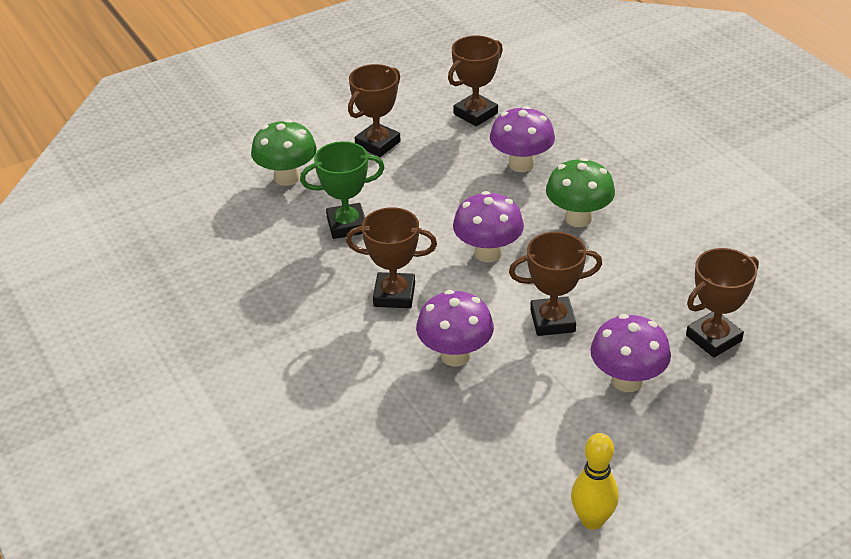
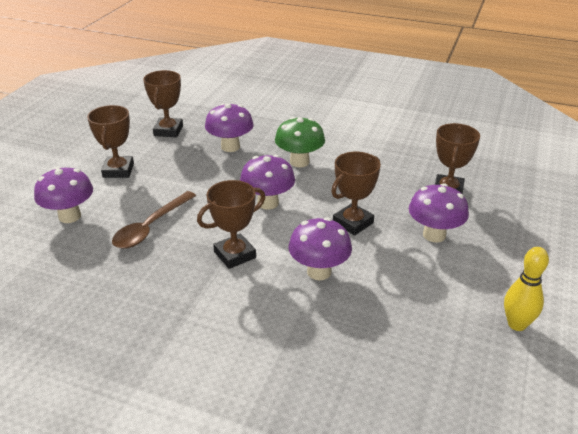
camera: 40 degrees left, 5 degrees down
green mushroom [251,119,317,186] -> purple mushroom [34,167,93,223]
green trophy [300,141,385,239] -> brown spoon [112,191,196,249]

